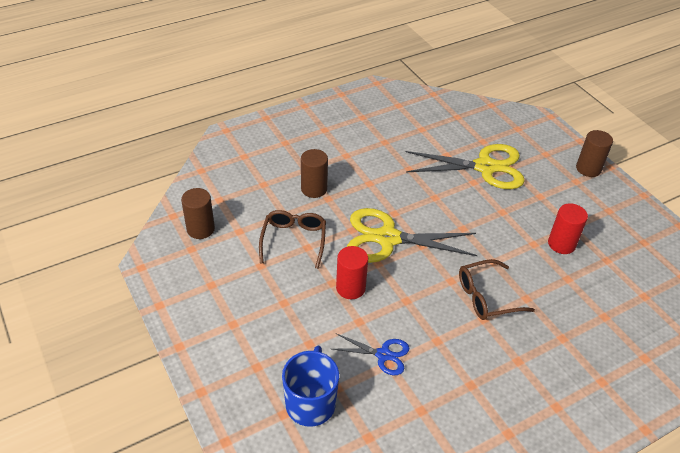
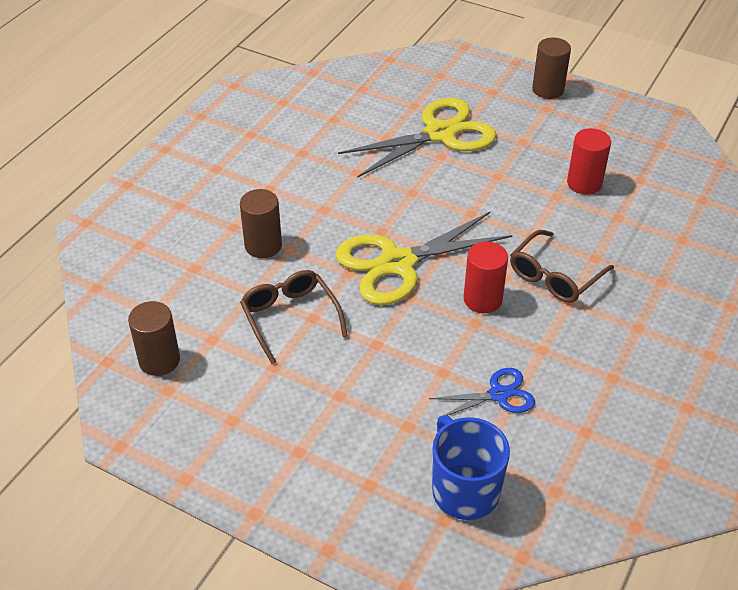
camera: 30 degrees left, 0 degrees up
red cylinder [336,246,368,299] -> red cylinder moved to [463,242,508,313]

